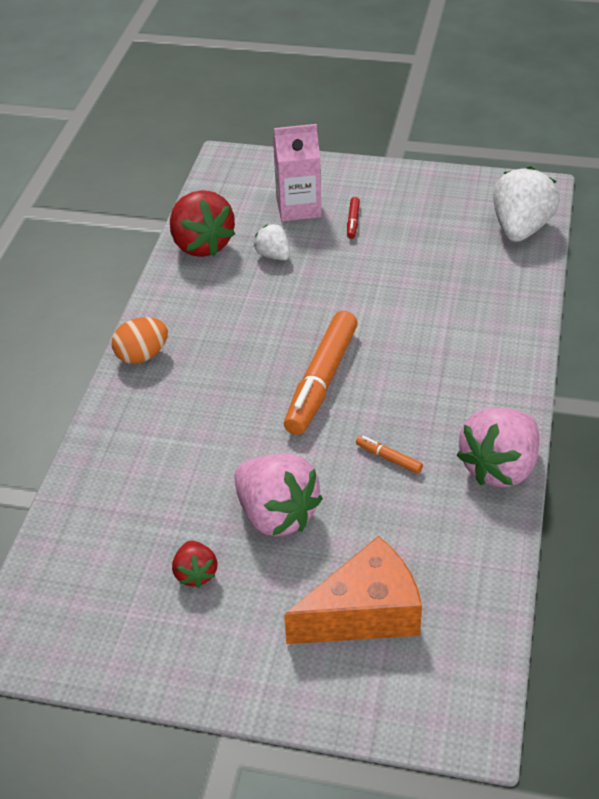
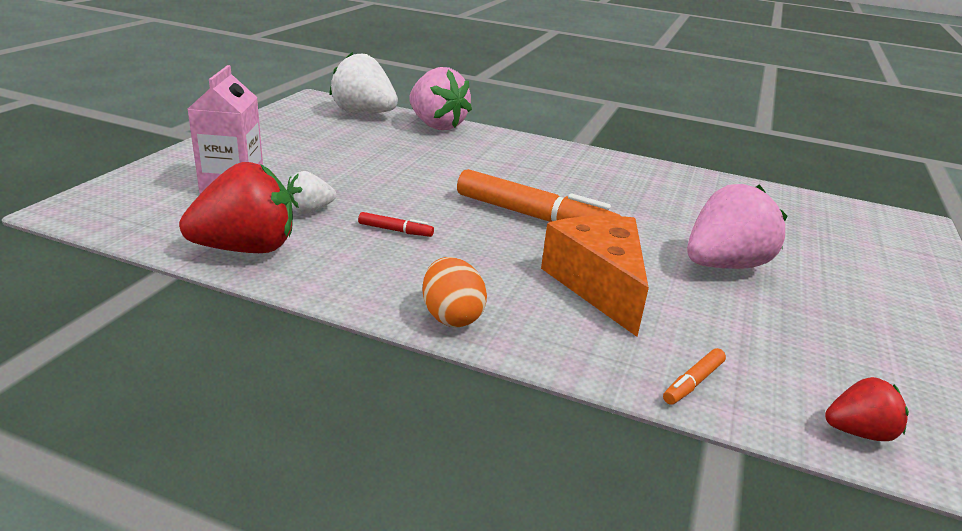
camera: 85 degrees left, 15 degrees down
red strawberry [172,541,217,588] -> red strawberry moved to [825,377,909,441]
orange cheese [284,536,422,644] -> orange cheese moved to [541,216,649,337]
red marker [347,197,360,239] -> red marker moved to [358,212,434,237]
orange marker [356,436,423,474] -> orange marker moved to [663,348,726,404]
pink strawberry [457,408,539,487] -> pink strawberry moved to [409,67,472,130]

